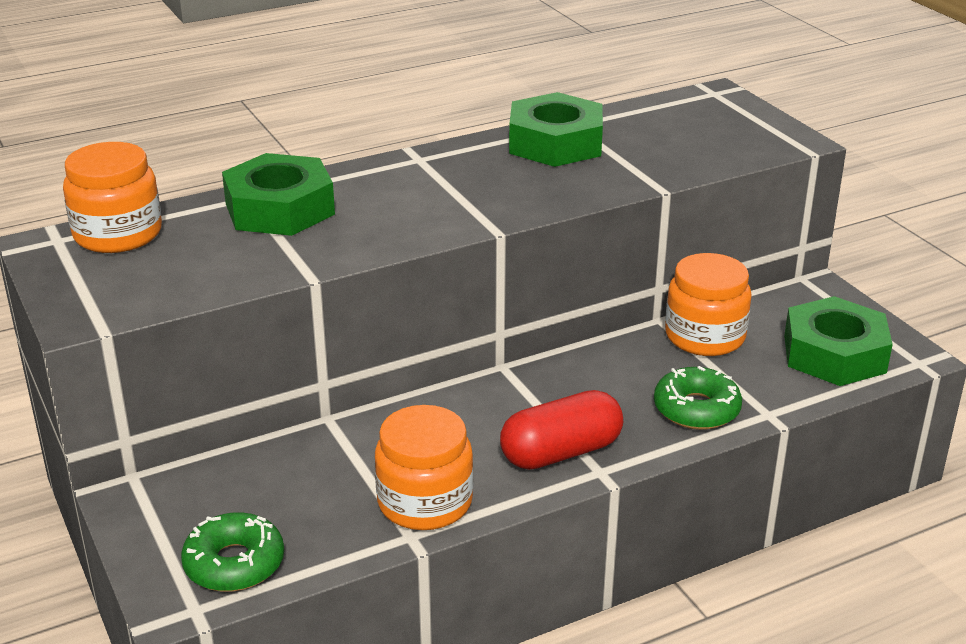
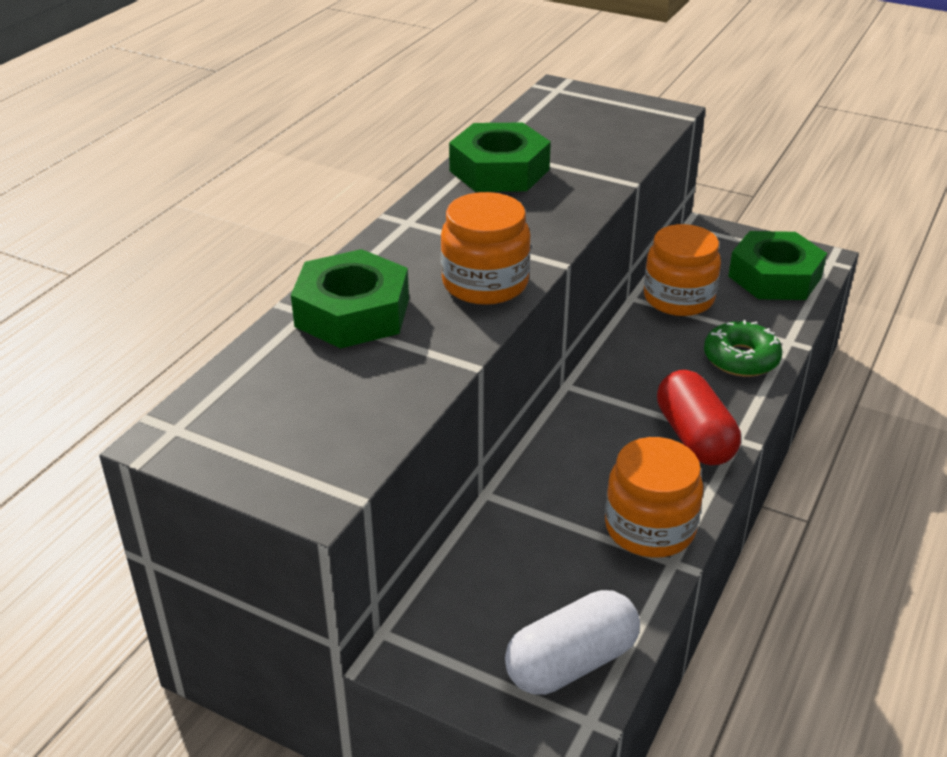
camera: 35 degrees left, 5 degrees up
orange jar [63,142,162,253] -> orange jar moved to [441,192,531,305]
green donut [181,512,284,592] -> white capsule [505,590,640,695]
red capsule [500,390,623,470] -> red capsule turned 45 degrees counterclockwise [657,370,741,465]

